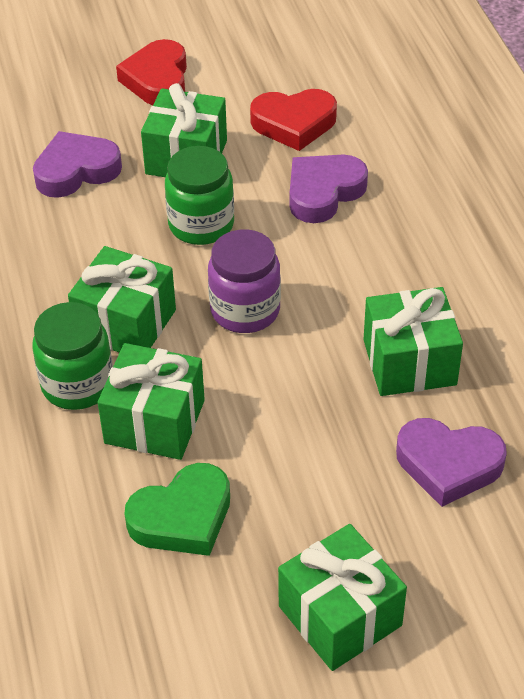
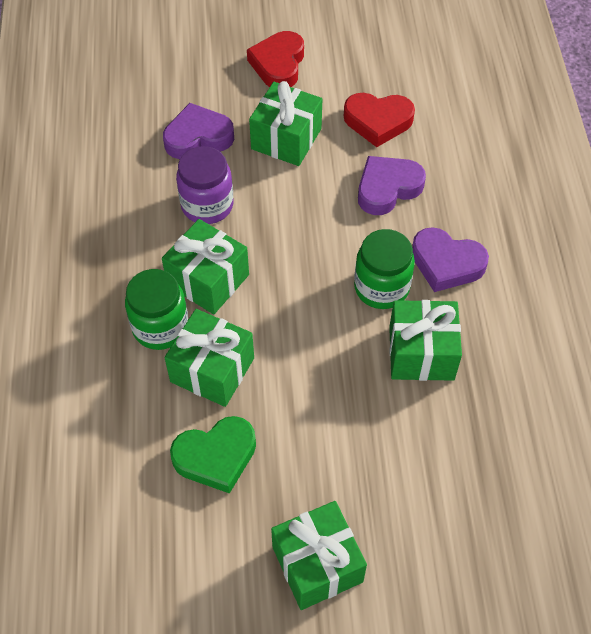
camera: 10 degrees right, 10 degrees up
green jar [165,146,234,245] -> green jar moved to [354,229,415,309]
purple jar [208,229,281,333] -> purple jar moved to [176,146,234,224]
purple heart [396,418,507,507] -> purple heart moved to [412,227,489,292]

